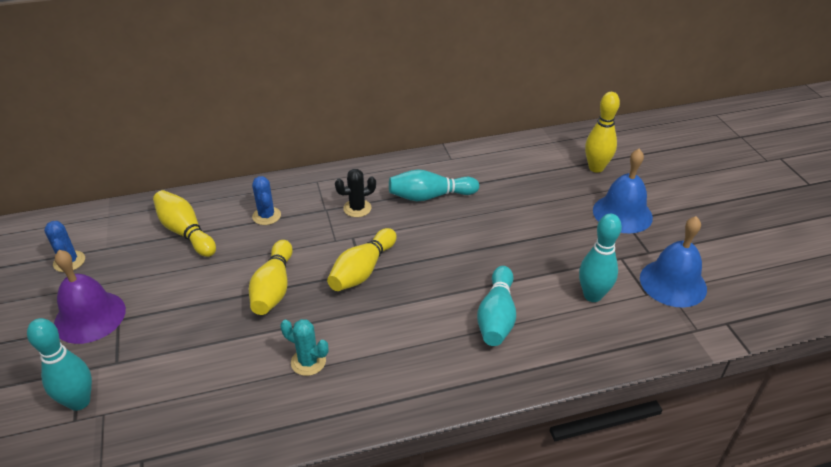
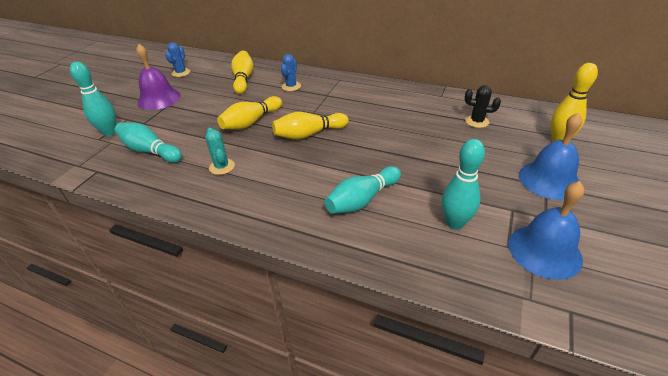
camera: 40 degrees right, 0 degrees up
black cactus [335,169,376,217] -> black cactus moved to [465,85,501,128]
turquoise bowling pin [389,170,479,201] -> turquoise bowling pin moved to [115,122,182,163]

